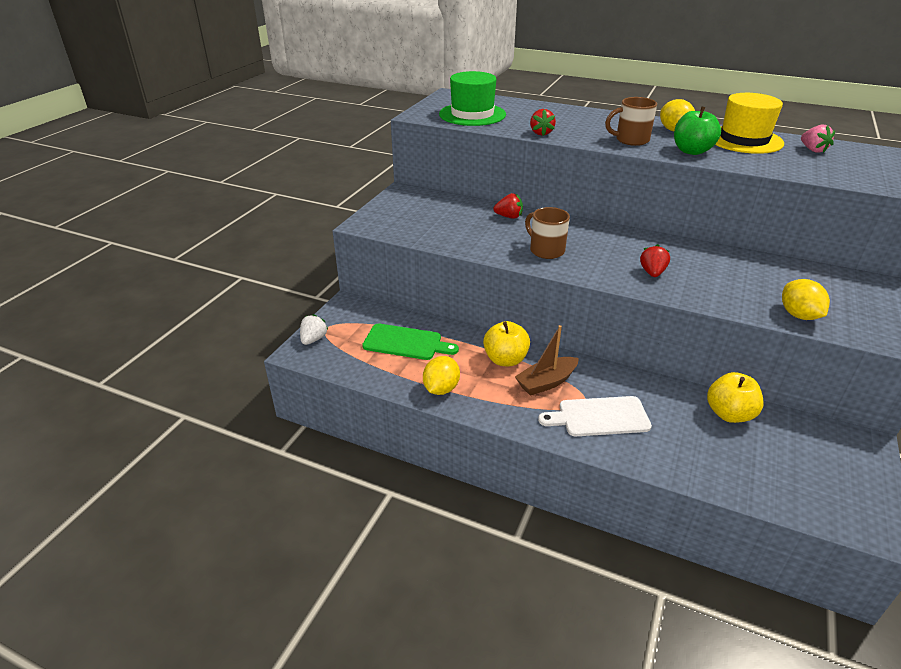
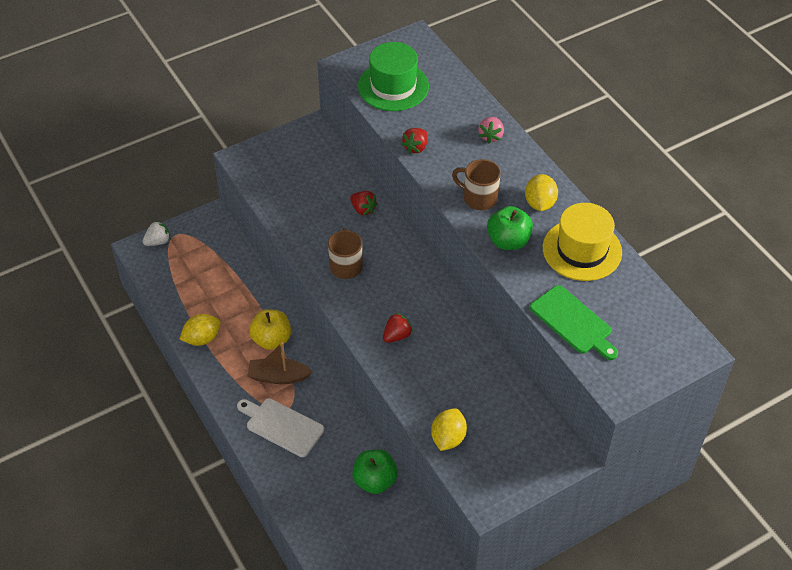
camera: 35 degrees right, 15 degrees up
green cutting board [362,323,459,360] -> green cutting board moved to [530,285,618,360]
yellow apple [707,372,764,423] -> green apple [352,449,398,494]
pink strawberry [801,125,835,153] -> pink strawberry moved to [478,117,504,143]

